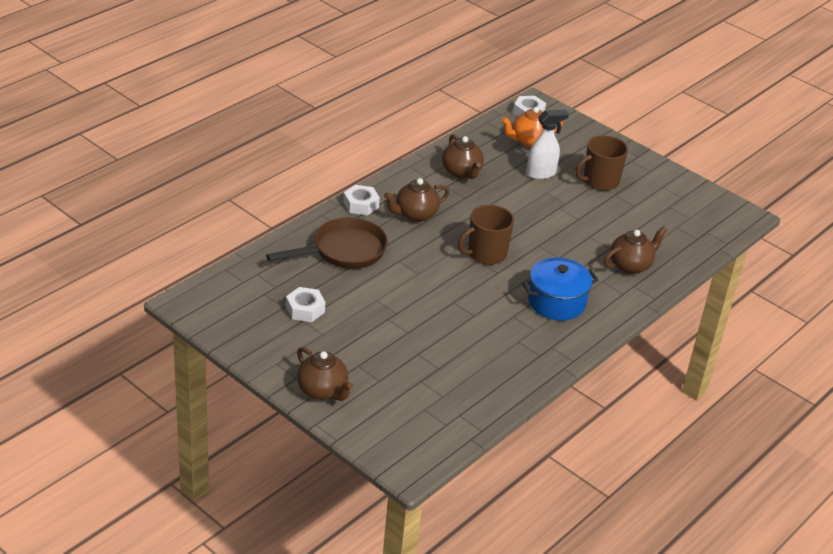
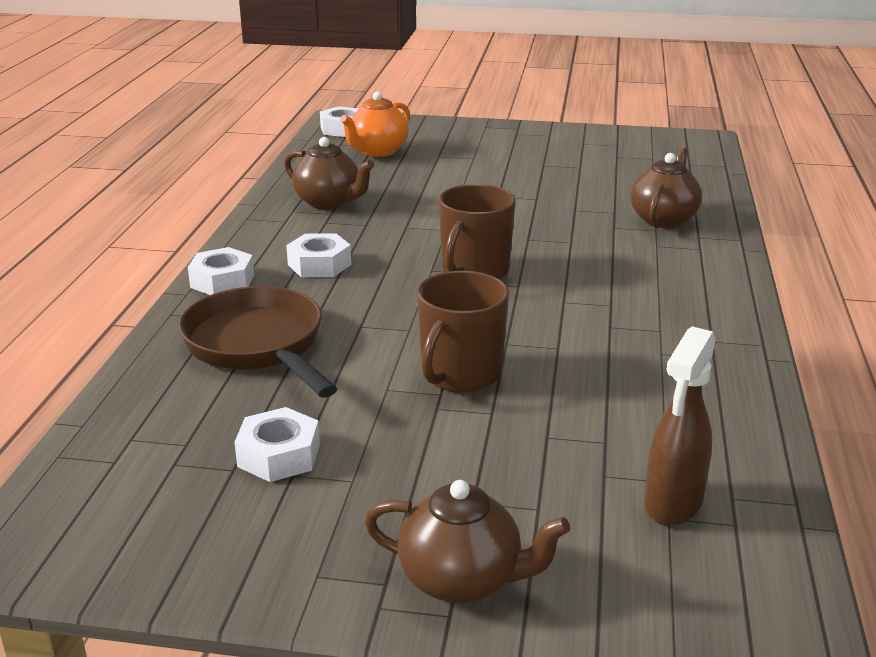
camera: 30 degrees left, 10 degrees down
brown pan [266,217,388,269] -> brown pan turned 60 degrees counterclockwise [178,286,337,398]
brown teapot [384,178,450,222] -> white nut [286,233,351,277]
blue pot [522,258,599,320] -> none
white spray bottle [527,109,569,180] -> none
brown mug [576,135,628,191] -> brown mug moved to [417,271,509,392]
none -> brown spray bottle [644,326,716,526]

